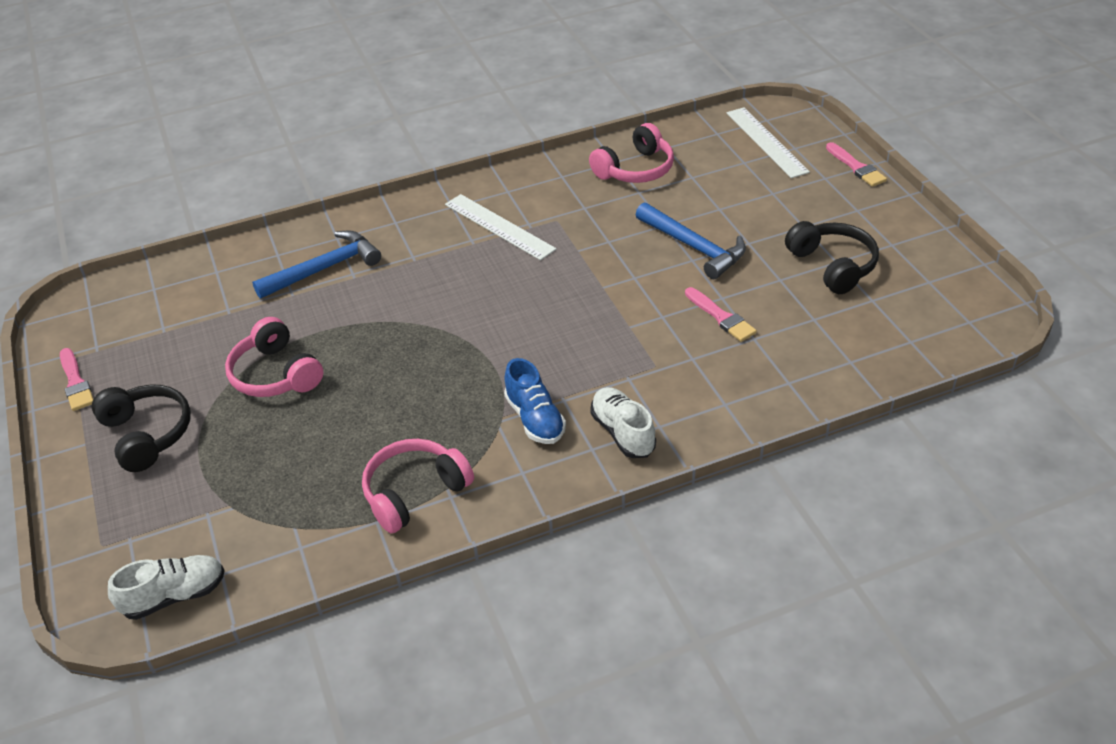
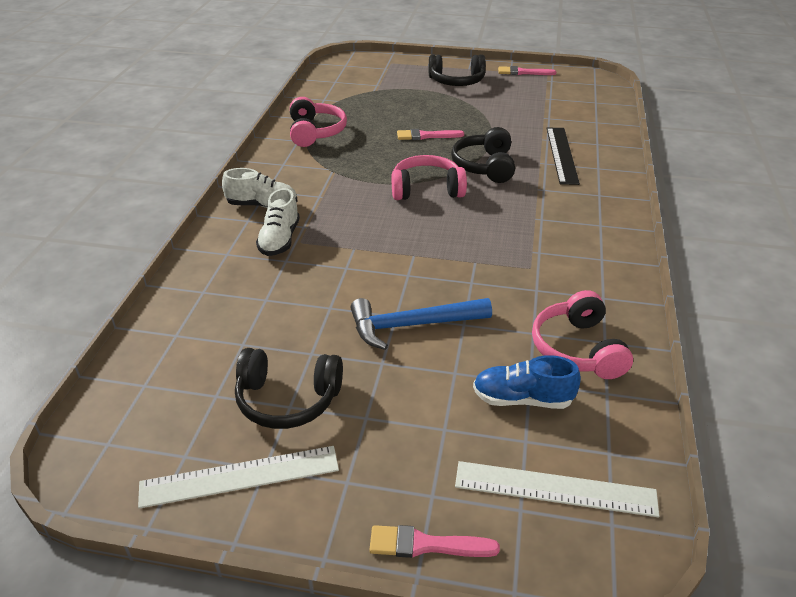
camera: 120 degrees right, 5 degrees down
white shoe [108,555,225,620] -> white shoe moved to [256,188,300,256]
pink headphones [225,317,323,397] -> pink headphones moved to [392,155,467,200]
blue hammer [252,230,381,299] -> black ruler [546,128,580,185]
white ruler [445,194,556,260] -> white ruler moved to [138,446,339,509]
blue shoe [504,358,566,444] -> blue shoe moved to [473,355,581,409]
pink brush [685,287,757,342] -> pink brush moved to [397,129,464,140]
none -> black headphones [451,127,515,183]

